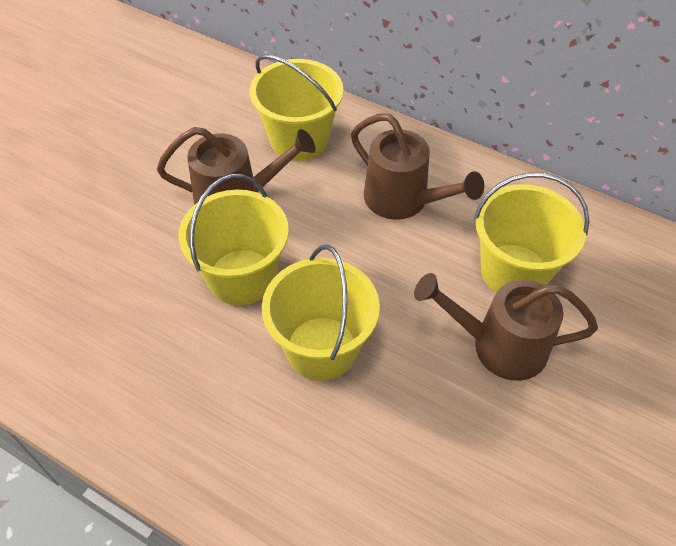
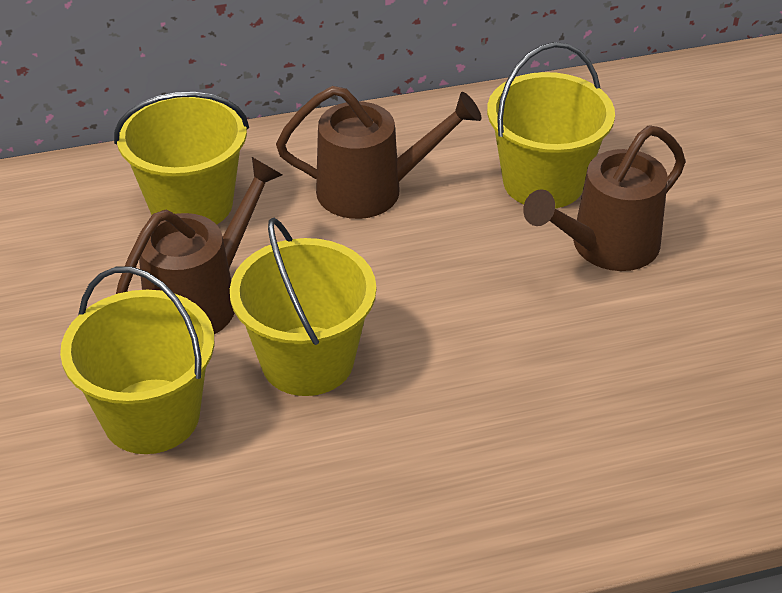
camera: 45 degrees left, 10 degrees down
yellow bucket [262,245,380,381] -> yellow bucket moved to [60,266,214,454]

